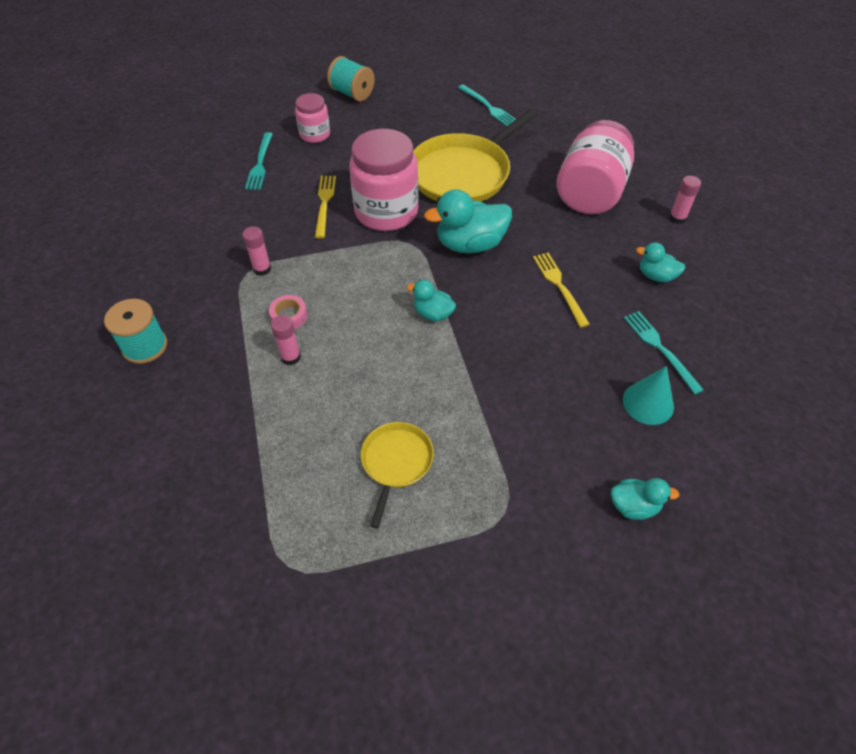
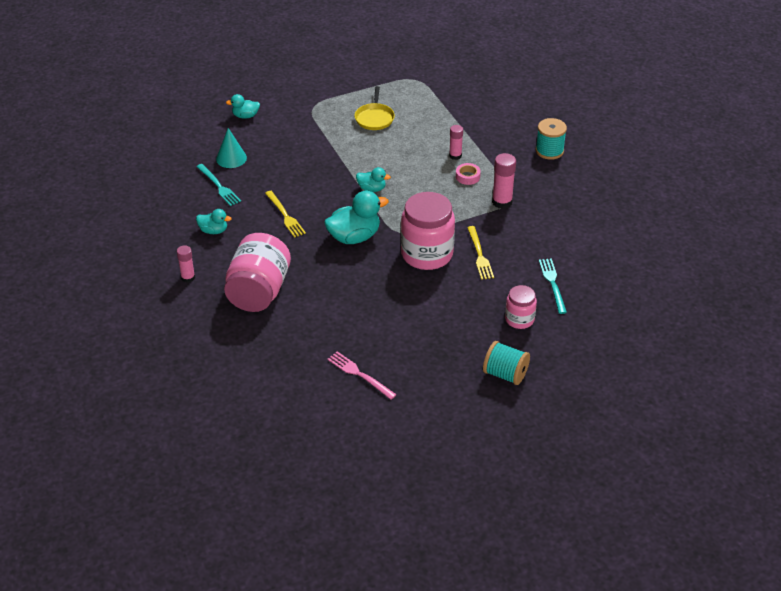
camera: 170 degrees right, 10 degrees down
pink glue stick [242,226,271,276] -> pink glue stick [492,153,516,209], size x1.53
yellow pan [413,109,538,202] -> none
turquoise fork [458,84,516,126] -> pink fork [327,351,397,400]

